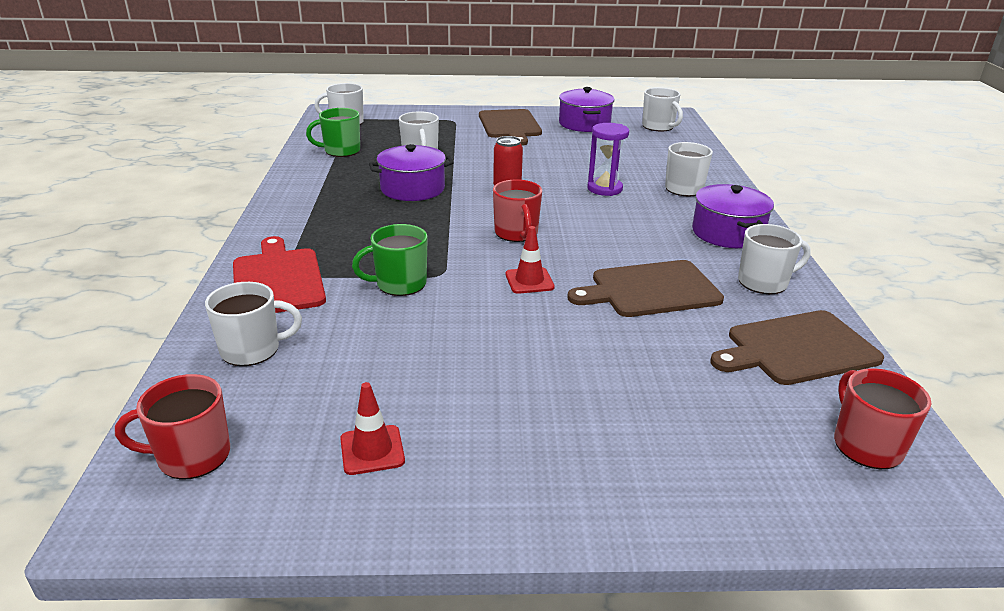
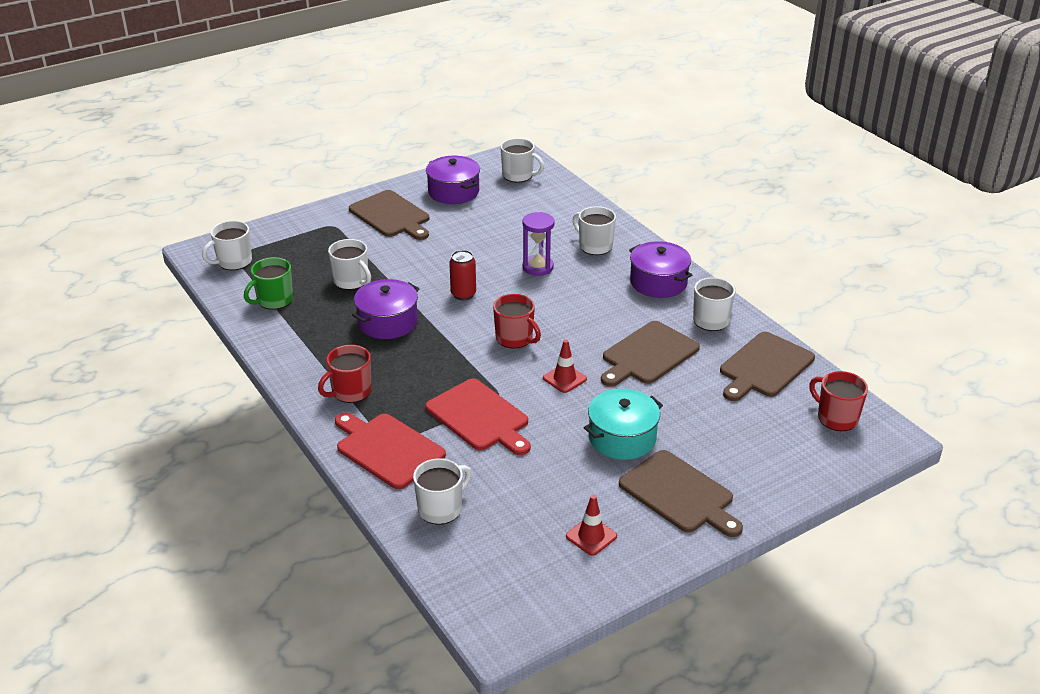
camera: 30 degrees left, 5 degrees up
red mug [115,374,230,479] -> red mug moved to [318,345,371,403]
green mug [352,224,428,296] -> red cutting board [425,379,531,455]
none -> turquoise pot [584,389,663,460]
none -> brown cutting board [619,450,743,537]

